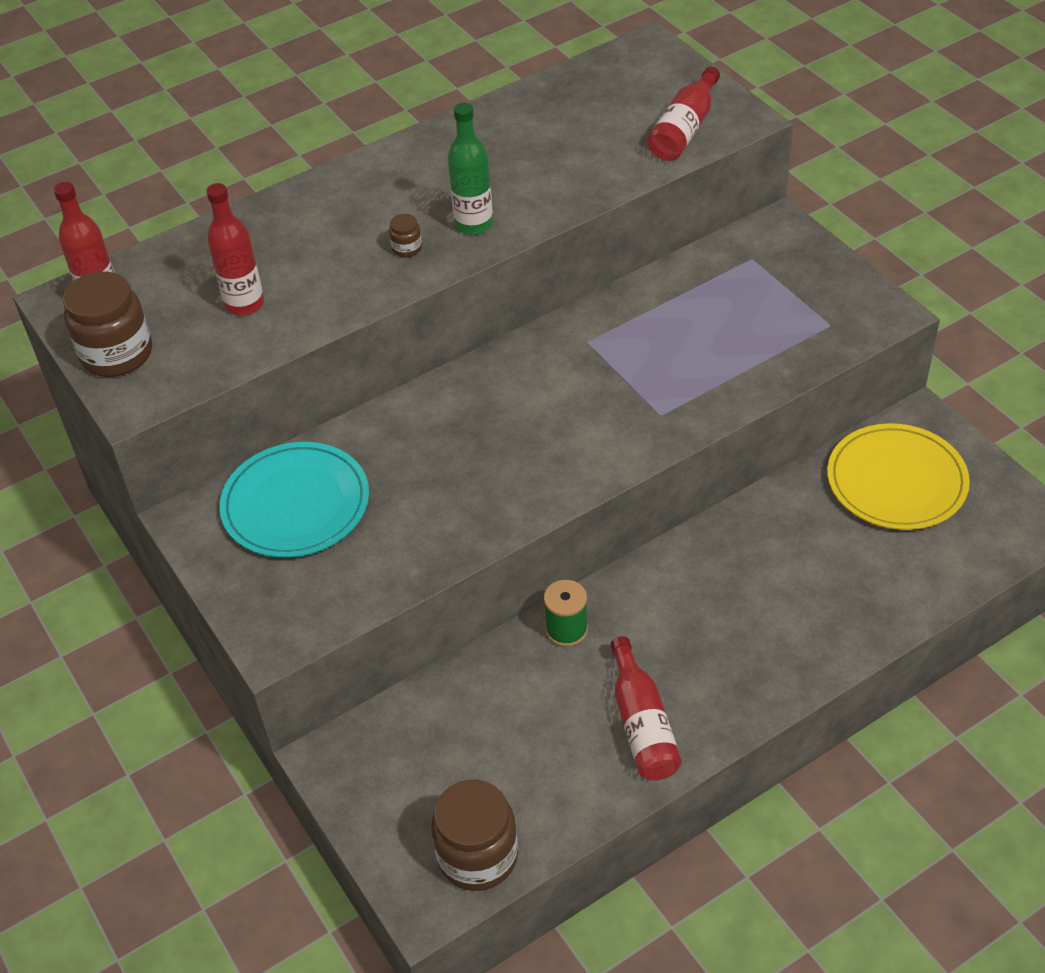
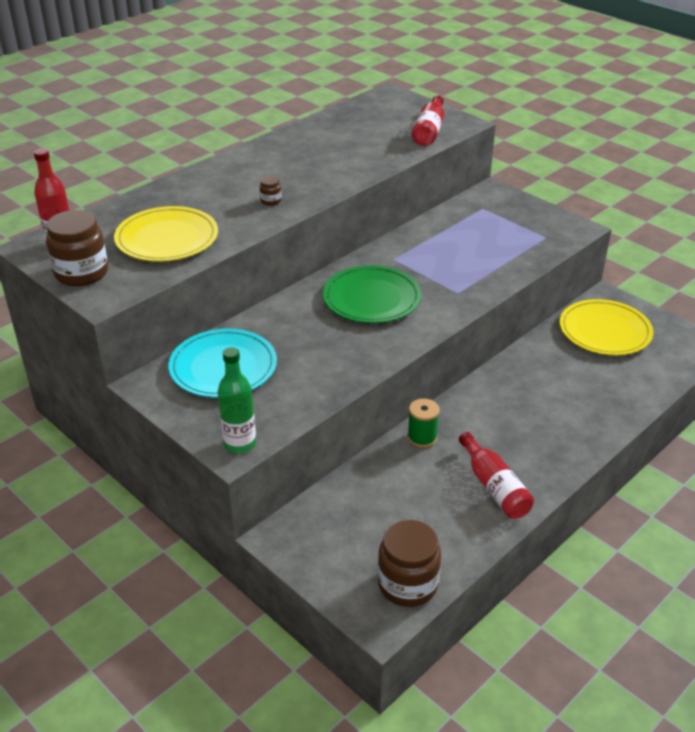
camera: 15 degrees left, 10 degrees down
red bottle [206,183,264,316] -> yellow plate [114,206,218,262]
green bottle [448,103,493,235] -> green bottle moved to [218,347,256,454]
none -> green plate [323,265,421,323]

